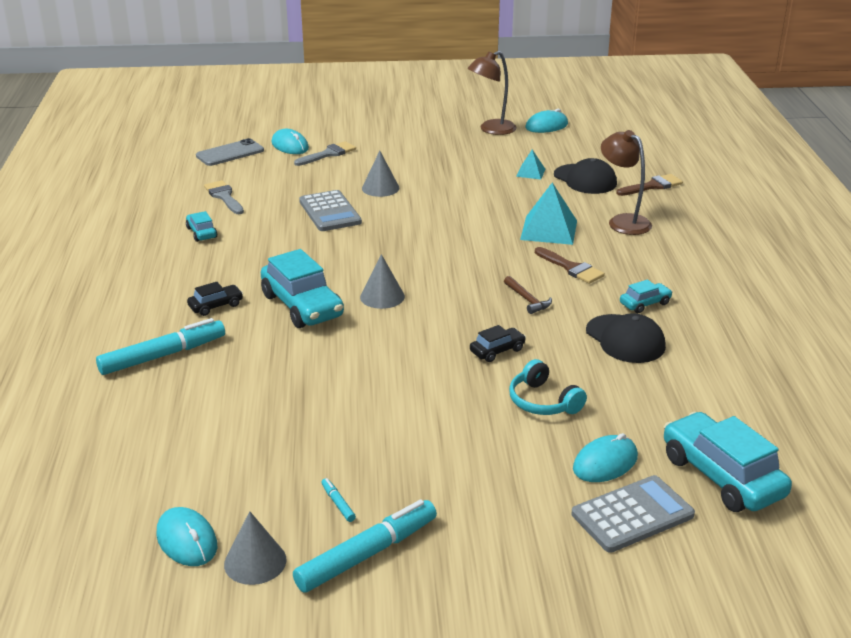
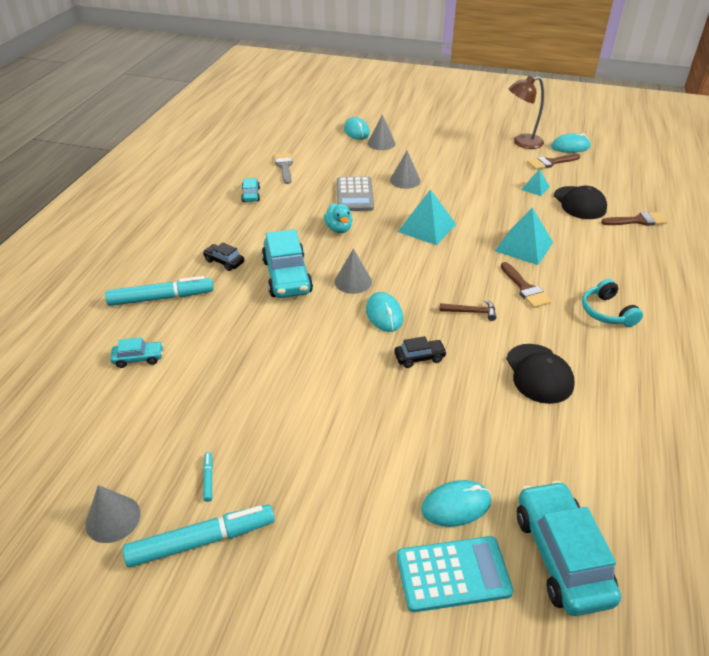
camera: 20 degrees right, 10 degrees up
turquoise mouse [156,507,217,566] -> turquoise mouse moved to [366,292,403,332]
black car [187,282,243,316] -> black car turned 135 degrees counterclockwise [203,243,244,271]
grey phone [196,138,264,166] -> none
grey brush [294,141,356,166] -> grey cone [367,114,396,150]
brown hammer [504,276,552,314] -> brown hammer turned 75 degrees counterclockwise [439,299,496,321]
turquoise headphones [509,359,587,415] -> turquoise headphones moved to [582,279,643,327]
grey calculator [571,475,695,553] -> turquoise calculator [397,536,513,612]
brown lamp [601,130,652,235] -> none
turquoise car [620,280,673,313] -> turquoise car moved to [110,337,163,368]
none -> turquoise duck [324,203,353,233]
none -> turquoise pyramid [398,189,456,245]
none -> brown brush [527,154,580,170]

